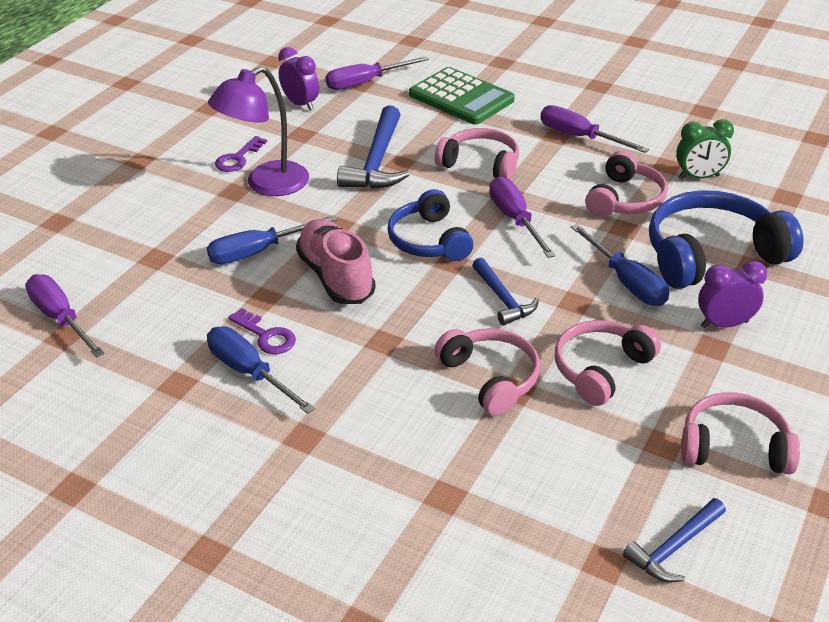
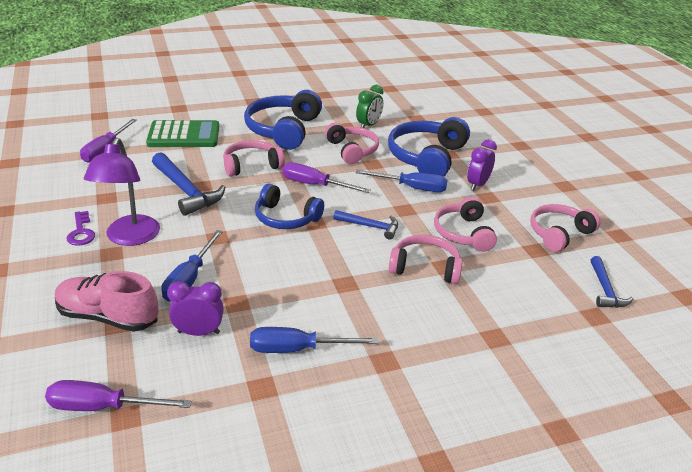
camera: 50 degrees left, 5 degrees down
purple key [228,308,296,354] -> none
purple clock [278,47,319,111] -> purple clock moved to [167,281,224,336]
pink shoe [296,219,376,304] -> pink shoe moved to [55,271,159,332]
purple screwdriver [540,105,649,153] -> blue headphones [244,90,322,150]

